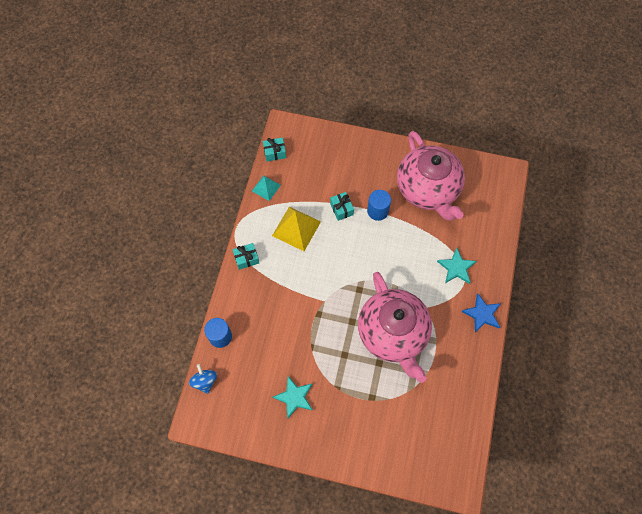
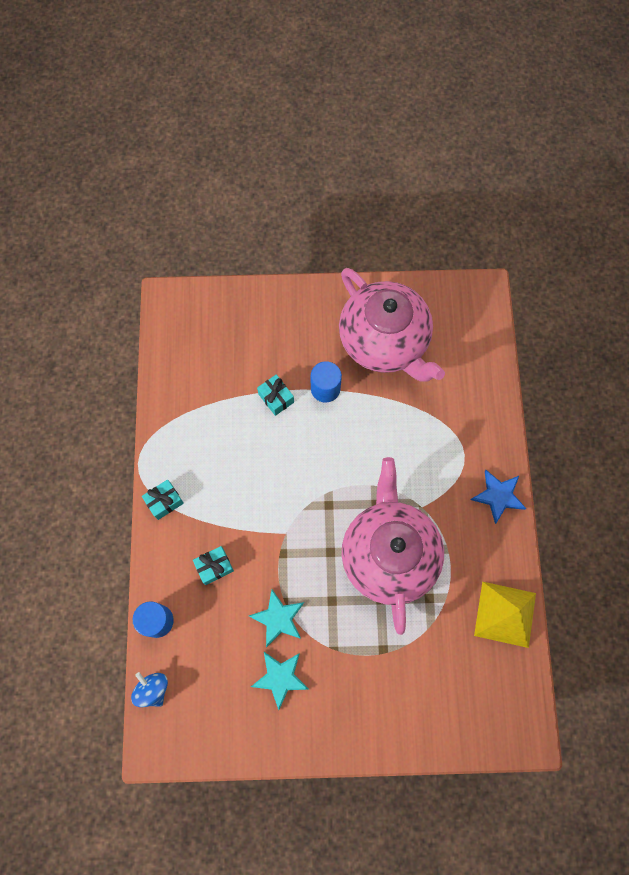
camera: 15 degrees left, 5 degrees up
turquoise pyramid [252,175,281,201] -> none
turquoise gift [263,138,286,162] -> turquoise gift moved to [193,546,234,585]
yellow pyramid [272,207,321,251] -> yellow pyramid moved to [474,581,536,648]
pink teapot [358,272,432,383] -> pink teapot turned 150 degrees counterclockwise [342,457,444,635]
turquoise star [437,247,477,284] -> turquoise star moved to [249,590,304,647]

